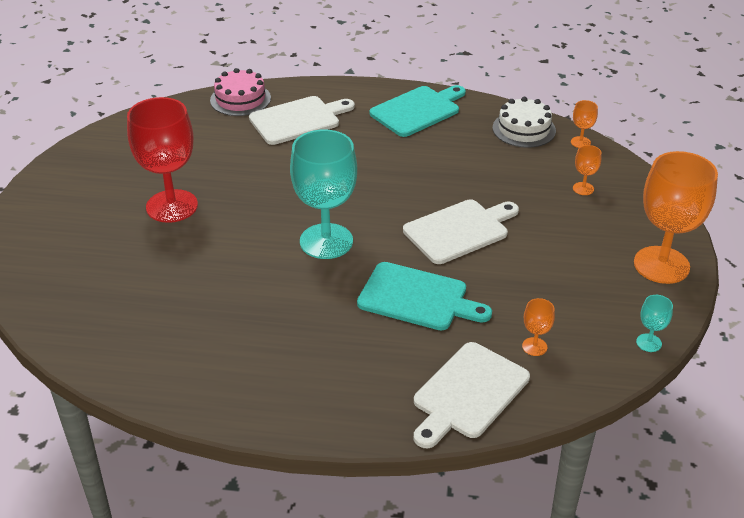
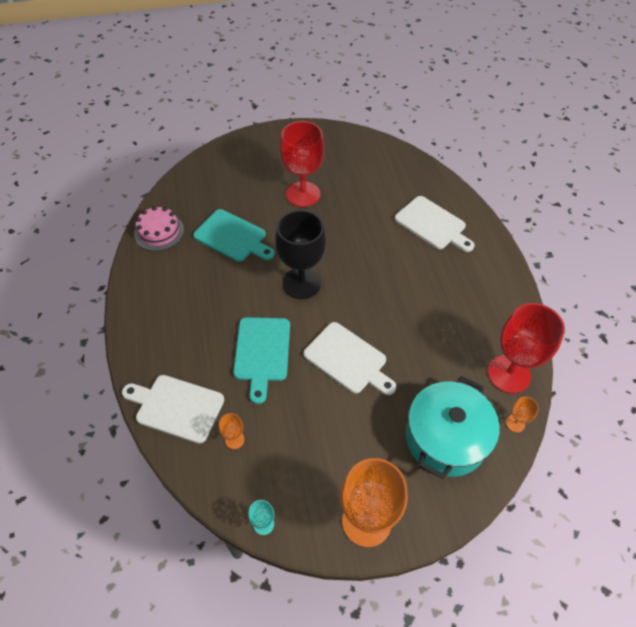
camera: 70 degrees right, 15 degrees up
pink cake [210,68,271,116] -> pink cake moved to [134,206,184,251]
turquoise goblet [290,130,357,259] -> black goblet [275,210,326,299]
turquoise cutting board [369,85,466,137] -> turquoise cutting board moved to [193,209,275,262]
white cake [492,97,556,148] -> red goblet [488,303,565,393]
orange goblet [573,145,601,195] -> turquoise pot [406,376,500,479]

